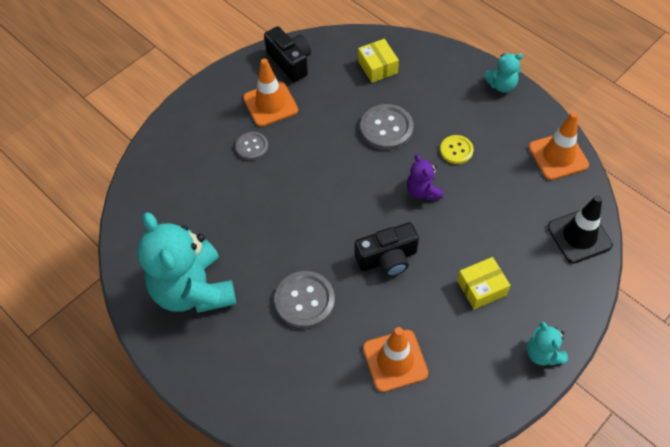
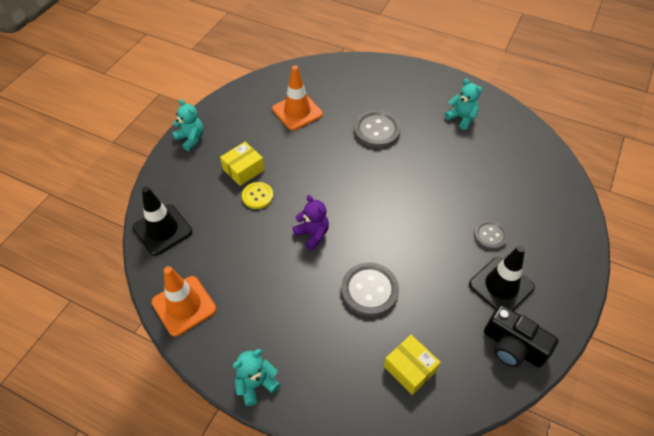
camera: 160 degrees right, 5 degrees down
turquoise teddy bear [137,212,236,313] -> turquoise teddy bear [445,79,483,130], size x0.46
orange traffic cone [243,58,298,127] -> black traffic cone [469,245,535,311]
black camera [355,222,419,277] -> none
yellow button [440,135,474,164] -> yellow button moved to [242,182,273,209]

